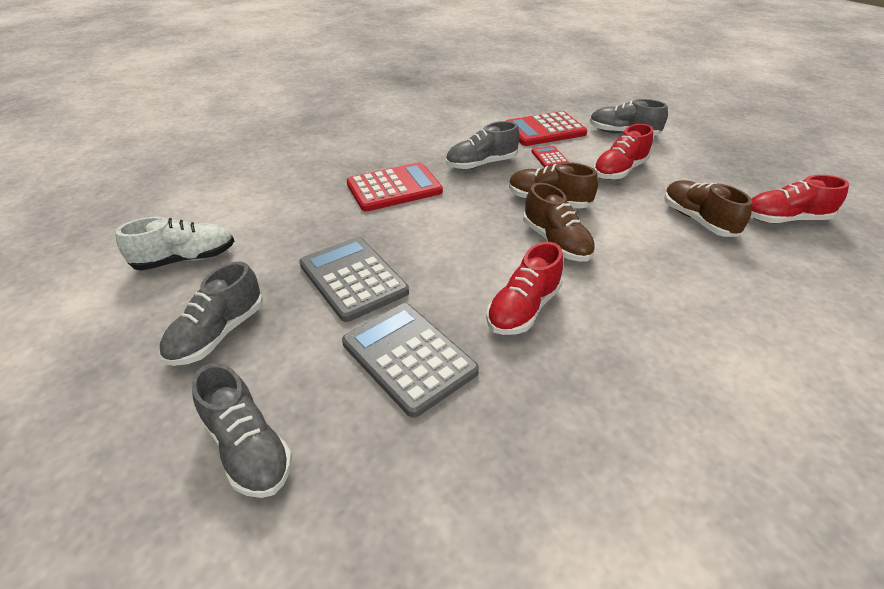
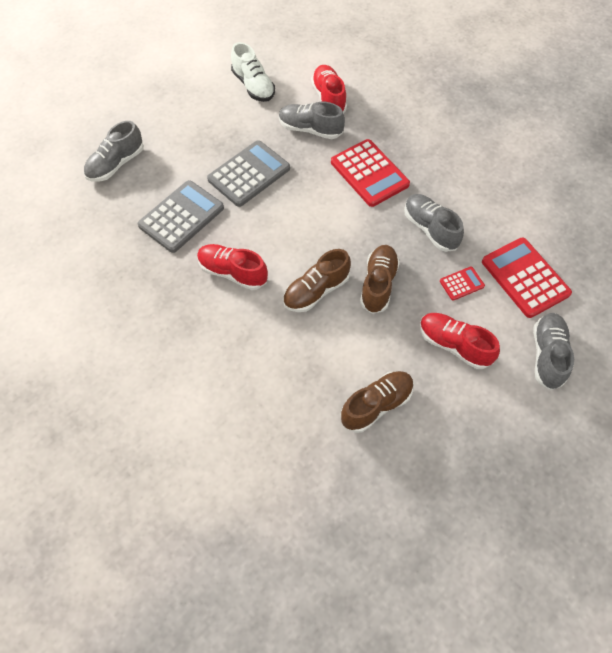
camera: 80 degrees right, 20 degrees up
grey shoe [159,261,263,366] -> grey shoe moved to [279,102,345,139]
red shoe [751,175,849,223] -> red shoe moved to [311,65,347,113]

